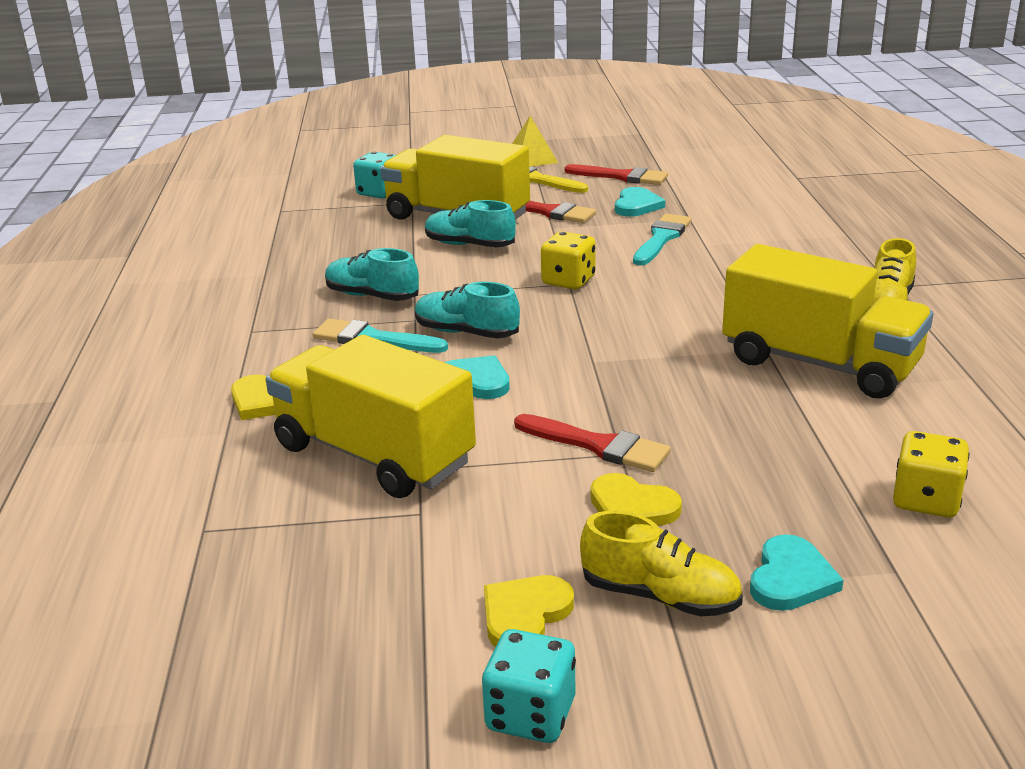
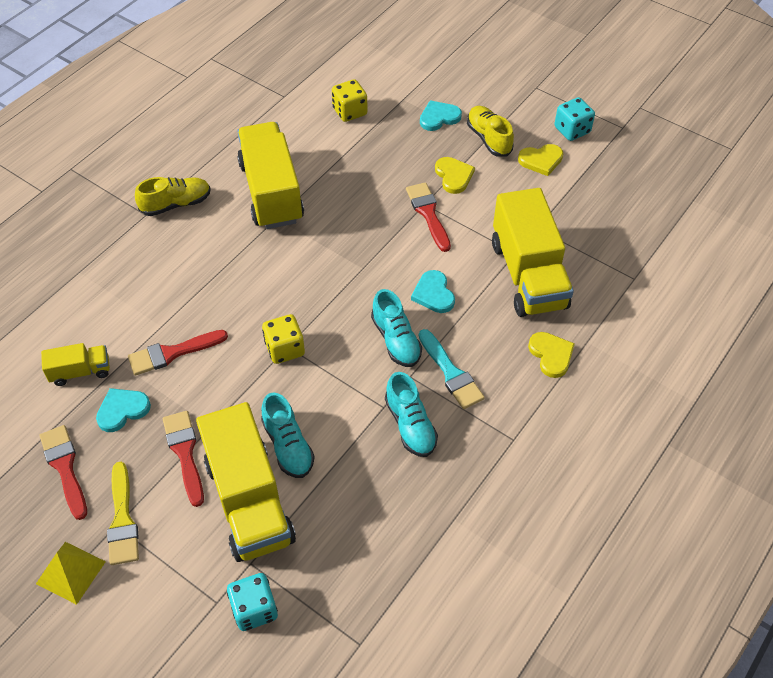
camera: 140 degrees left, 25 degrees up
turquoise brush [633,214,692,265] -> red brush [128,330,228,376]
none -> yellow truck [41,343,110,386]

